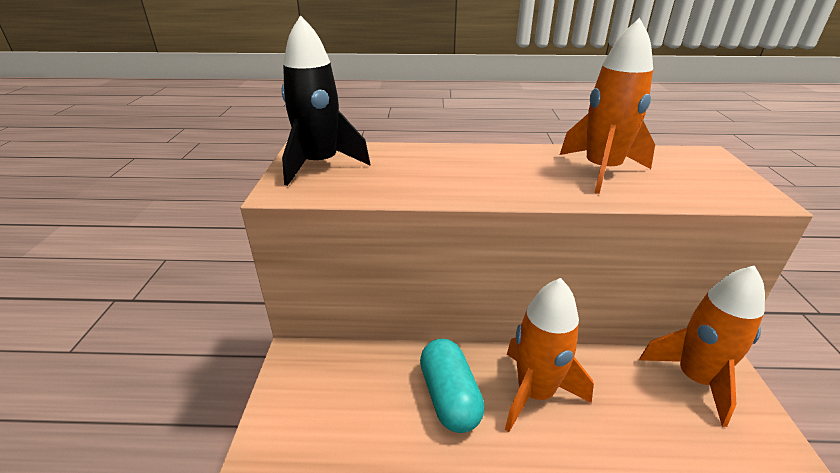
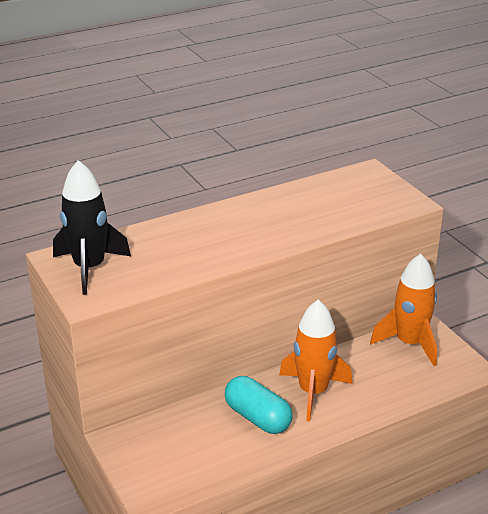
camera: 30 degrees left, 0 degrees up
orange rocket [560,18,655,194] -> none

